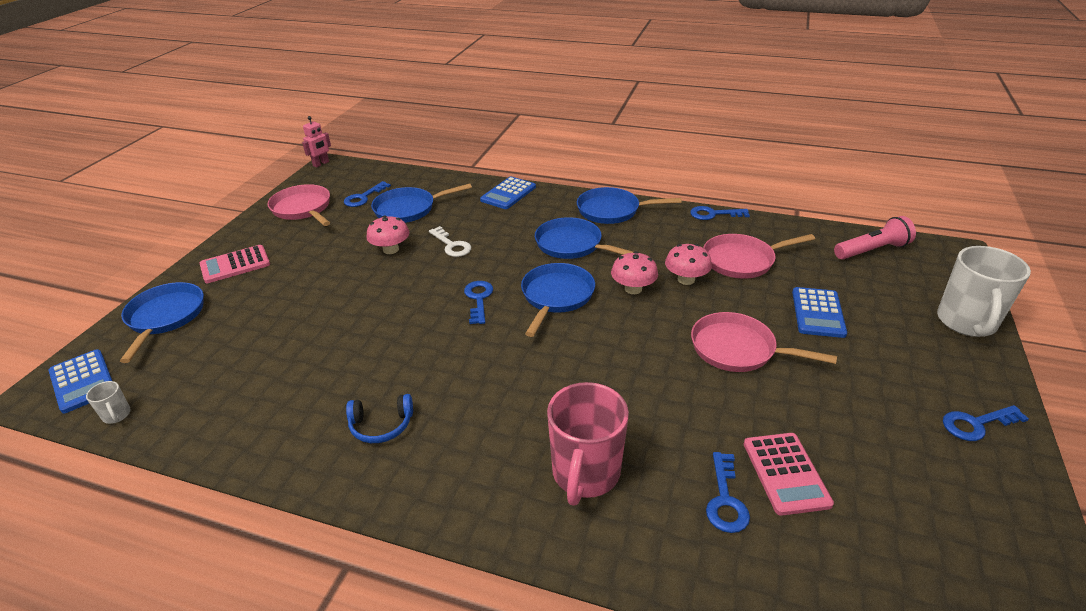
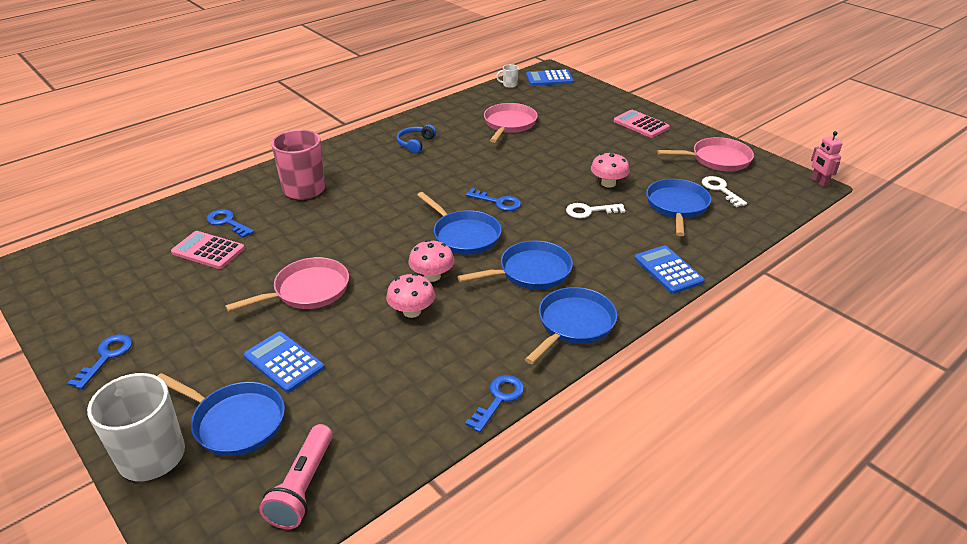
camera: 120 degrees right, 0 degrees up
blue pan [120,282,204,363] -> blue pan moved to [158,373,285,456]
pink calculator [200,245,270,283] -> pink calculator turned 45 degrees counterclockwise [614,110,670,138]
blue key [344,181,391,207] -> white key [702,176,747,207]
pink pan [703,234,815,279] -> pink pan moved to [484,103,538,143]

